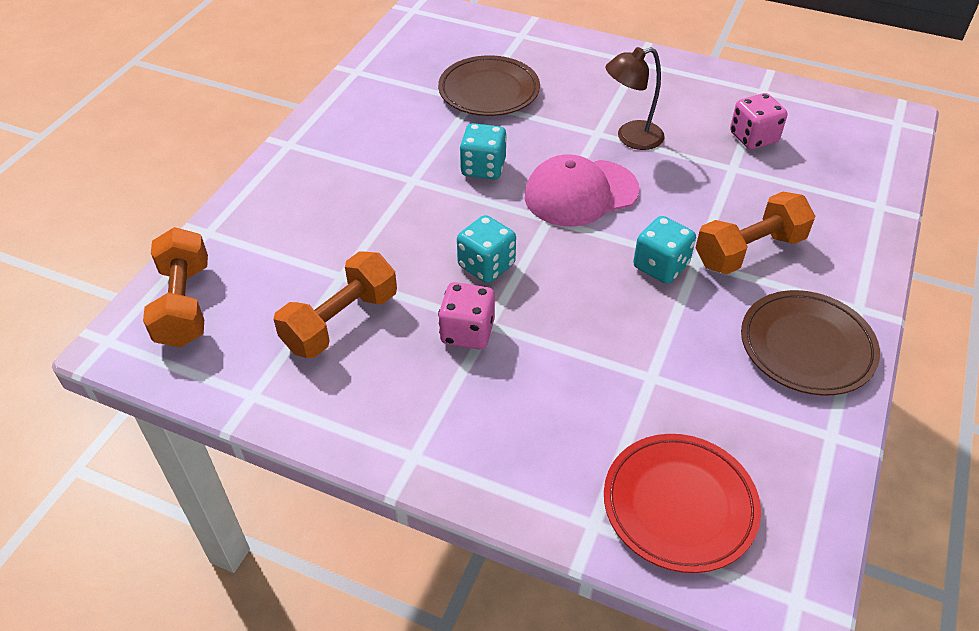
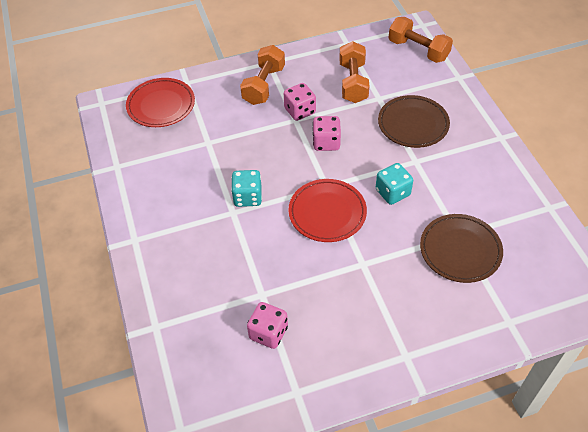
camera: 140 degrees right, 5 degrees up
turquoise dice [457,215,516,283] -> pink dice [313,116,341,151]
pink cap [525,154,640,226] -> red plate [288,179,367,242]
brown lamp [605,47,665,150] -> none
orange dumbbell [695,192,815,274] -> orange dumbbell moved to [240,45,285,105]
brown plate [741,290,880,396] -> brown plate moved to [378,95,450,148]

